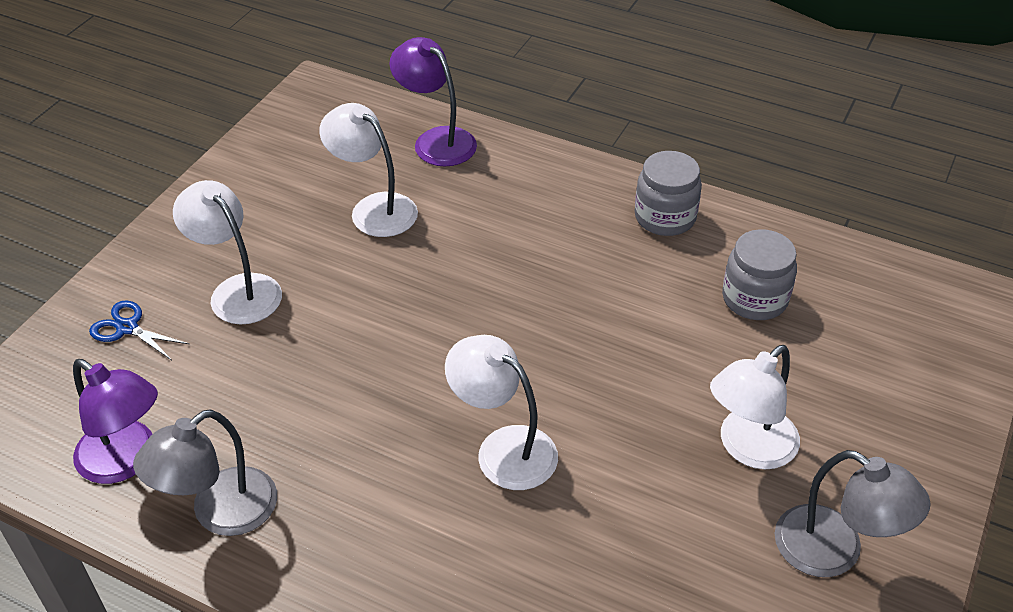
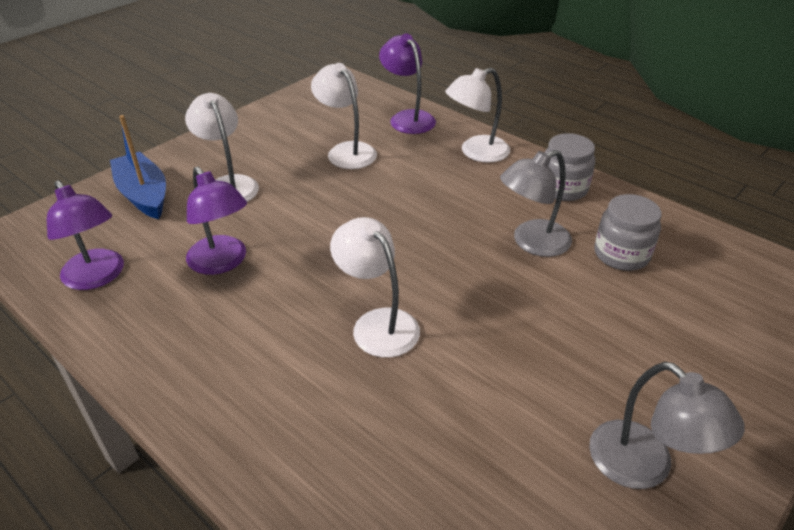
camera: 15 degrees right, 5 degrees down
blue scissors [89,300,189,360] -> blue boat [110,115,166,219]
grey lamp [133,409,277,536] -> grey lamp moved to [500,150,572,257]
white lamp [710,345,800,470] -> white lamp moved to [445,68,510,163]
none -> purple lamp [186,167,247,275]

